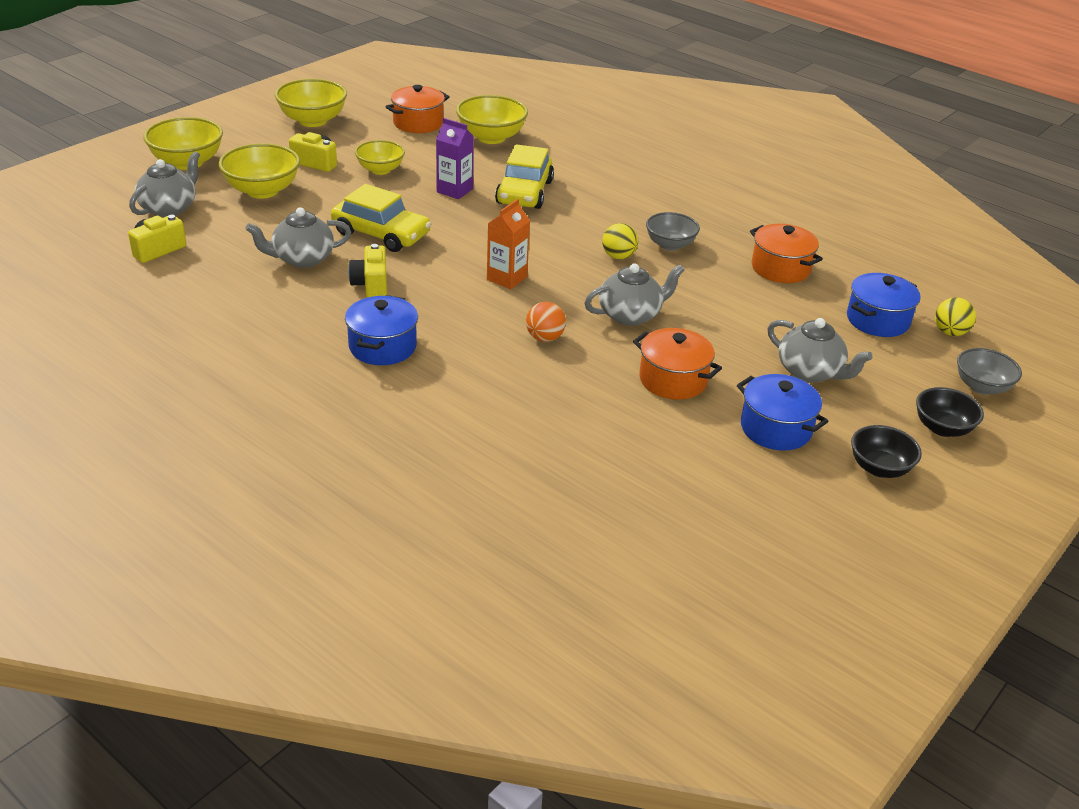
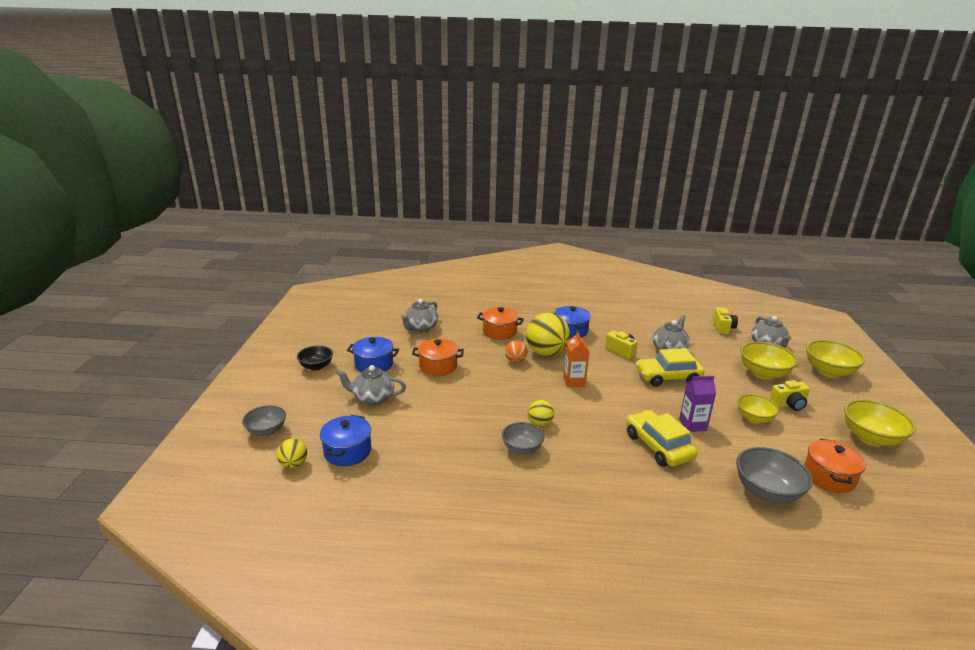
camera: 145 degrees right, 10 degrees down
yellow bowl [456,95,528,144] -> grey bowl [736,447,813,504]
grey teapot [584,263,684,326] -> grey teapot moved to [401,299,438,332]
orange pot [750,224,823,283] -> orange pot moved to [477,307,524,340]
black bowl [916,387,984,437] -> none
none -> yellow ball [526,313,570,356]

